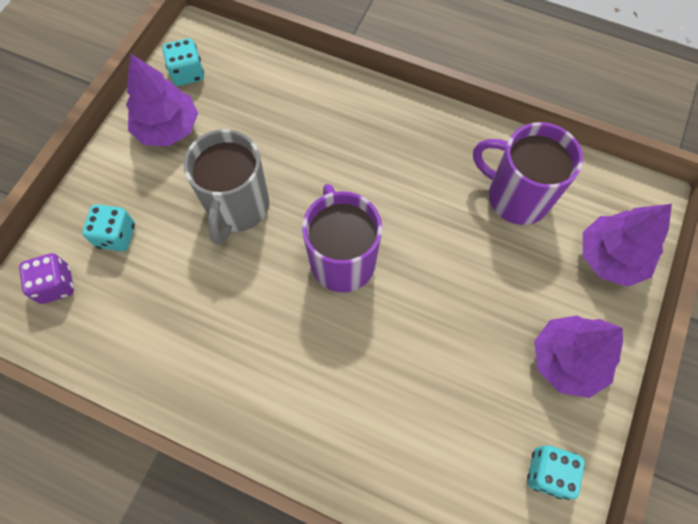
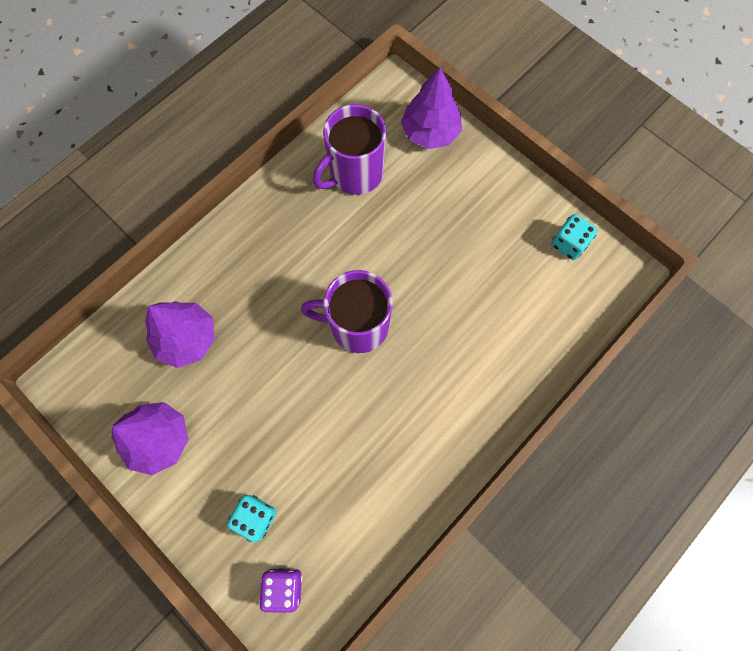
camera: 70 degrees left, 5 degrees up
turquoise dice [162,38,204,86] -> none
grey mug [183,129,269,245] -> none
purple tree [534,315,623,398] -> purple tree moved to [145,301,215,368]

